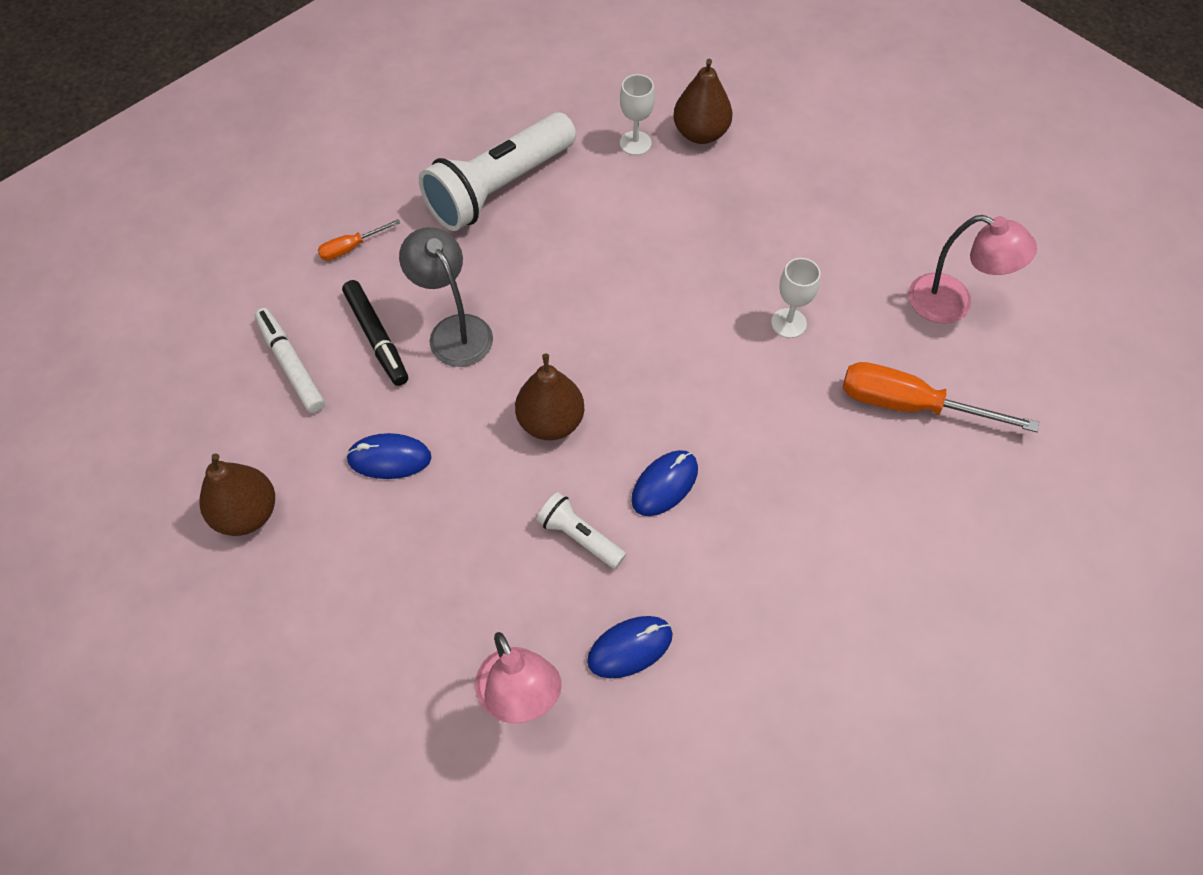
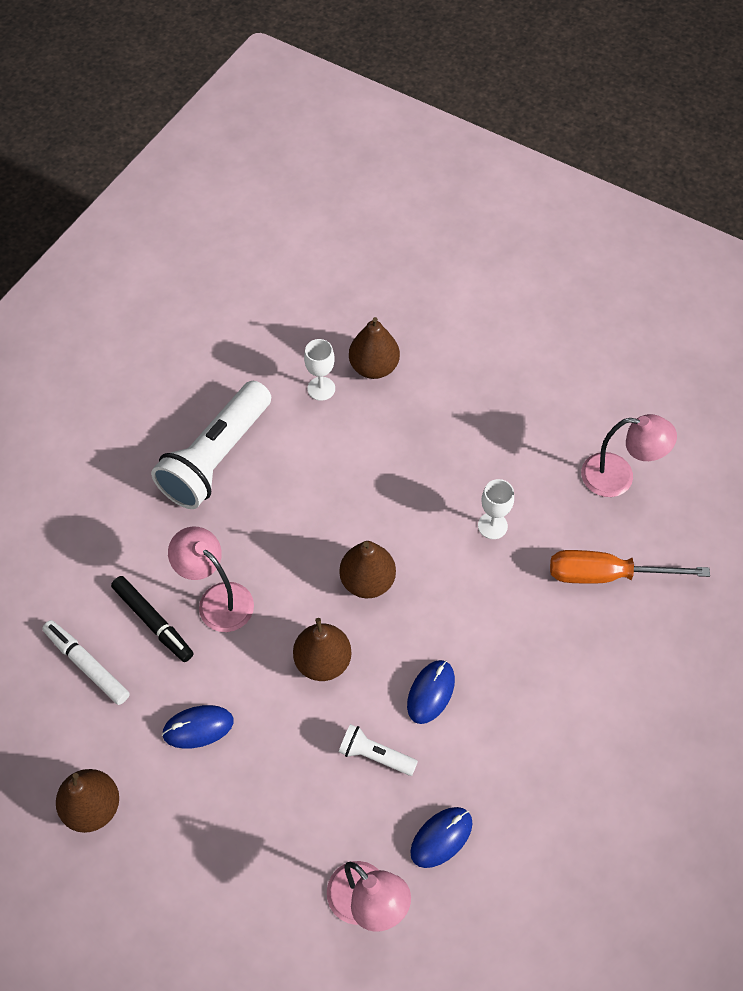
camera: 15 degrees left, 0 degrees up
orange screwdriver [318,219,400,261] -> none
grey lamp [399,227,493,367] -> pink lamp [168,526,254,632]
none -> brown pear [339,541,396,598]

